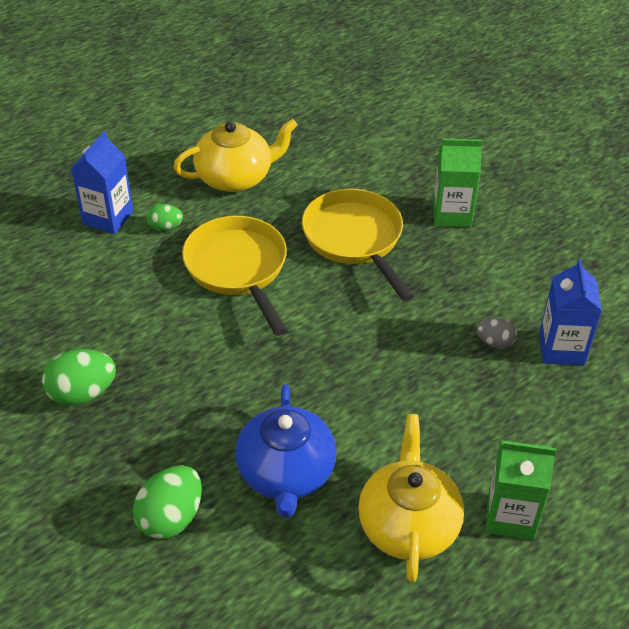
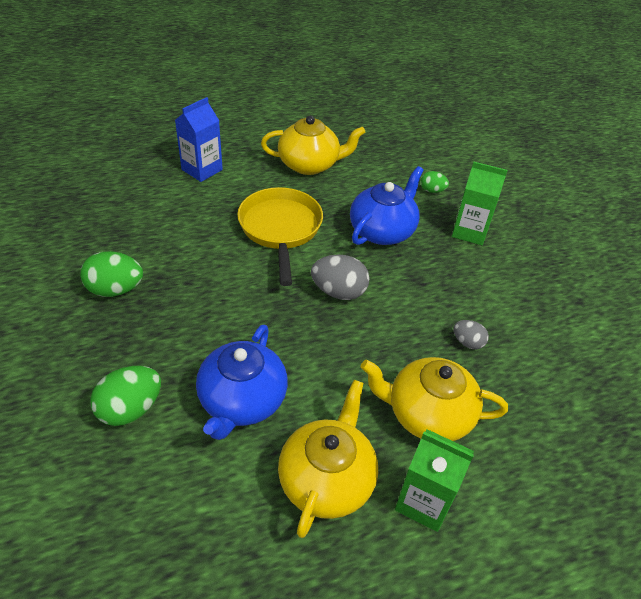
camera: 15 degrees right, 0 degrees up
green egg [147,204,183,231] -> green egg moved to [420,171,449,193]
yellow pan [302,189,414,302] -> blue teapot [350,166,424,245]
blue carton [539,259,602,365] -> none
none -> grey egg [311,255,370,300]
none -> yellow teapot [361,357,508,441]

